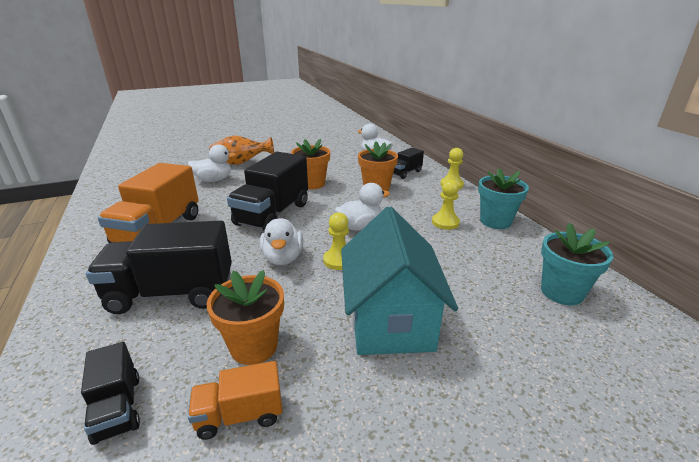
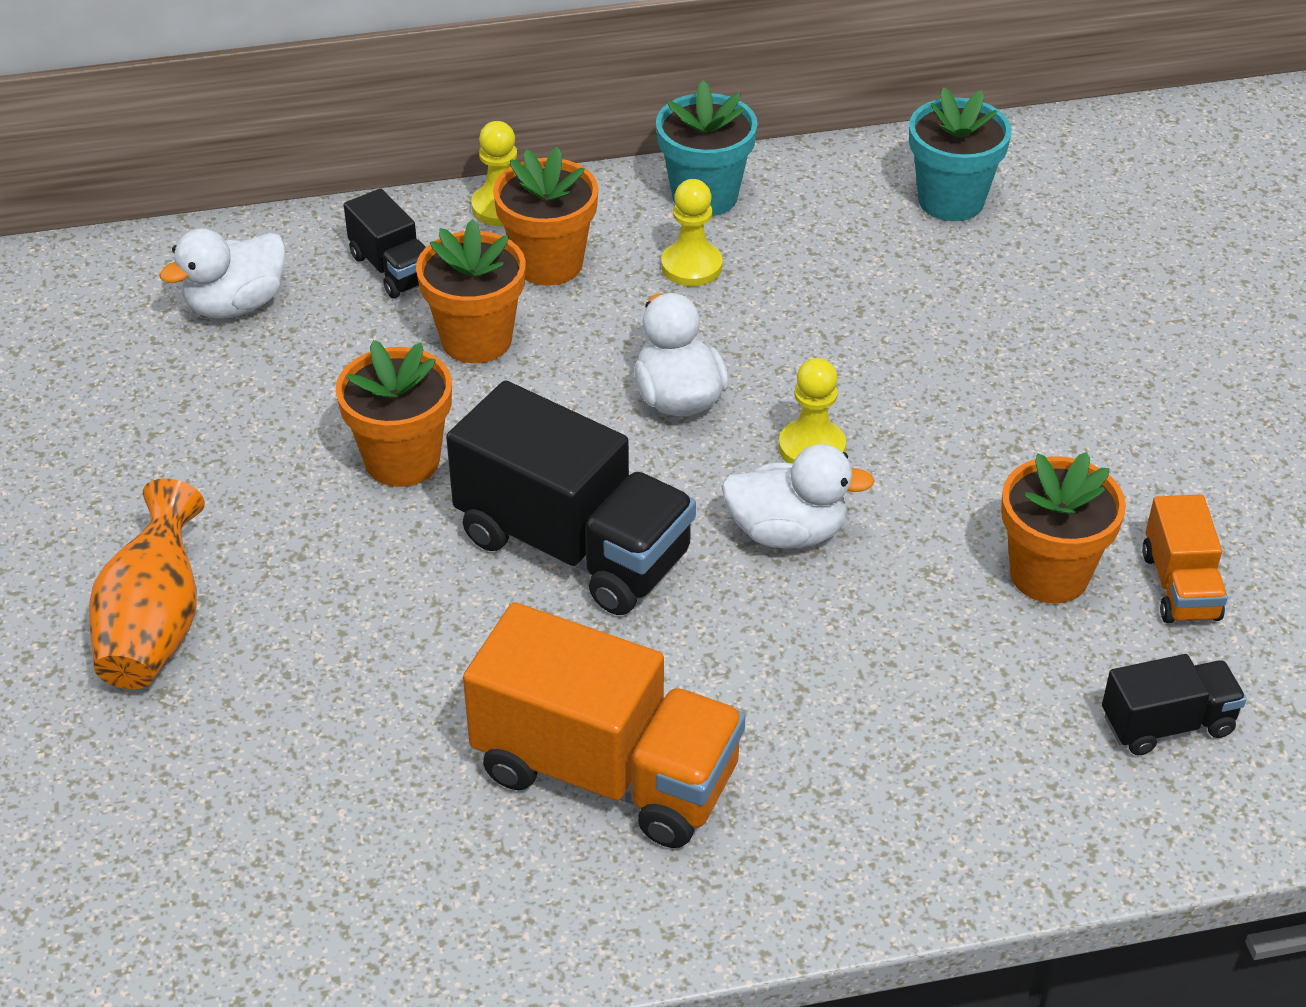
camera: 80 degrees left, 15 degrees up
black truck [86,221,232,314] -> none
white duck [188,144,237,182] -> none
turquoise house [341,207,458,355] -> none
none -> orange flower pot [493,146,598,286]

